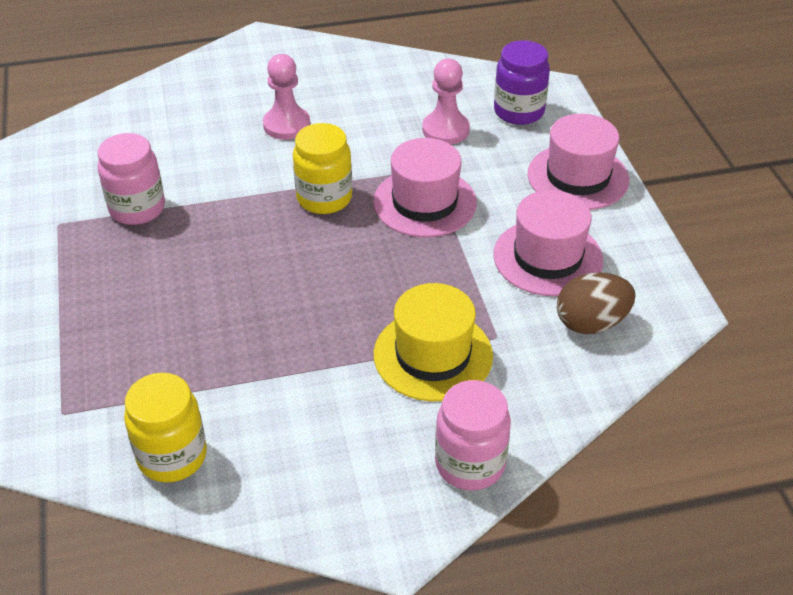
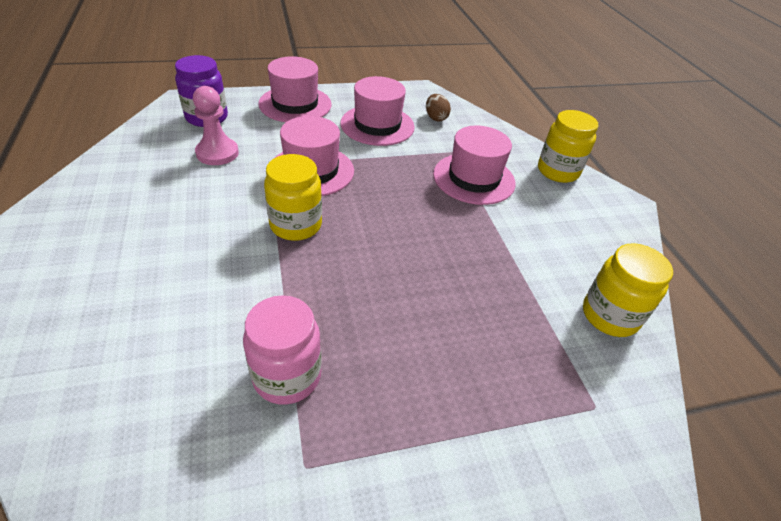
camera: 95 degrees left, 0 degrees up
pink pawn [263,54,310,140] -> none
yellow hat [374,283,493,401] -> pink hat [433,125,516,205]
pink jar [435,380,511,491] -> yellow jar [538,110,599,183]
brown egg [557,272,636,334] -> brown egg [426,94,451,122], size x0.65

